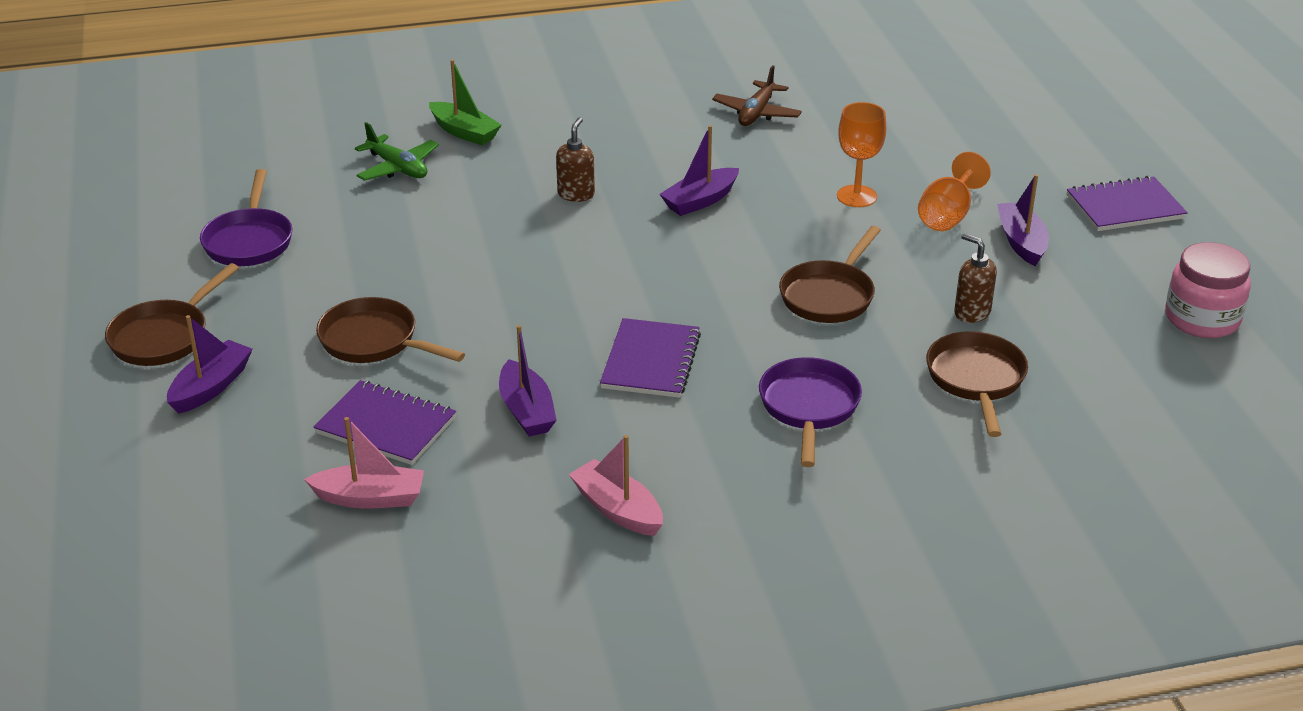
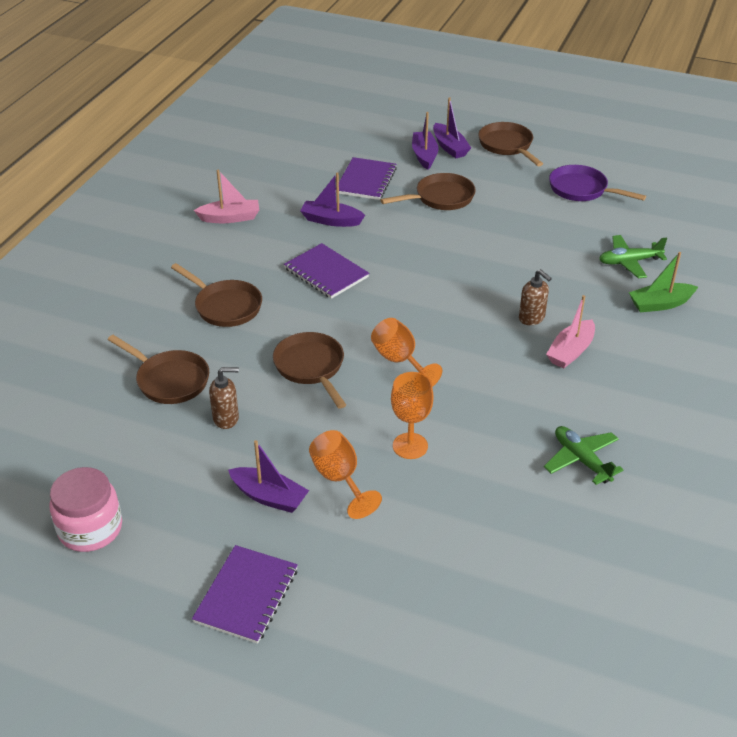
camera: 125 degrees right, 5 degrees up
pink boat [304,417,424,509] -> pink boat moved to [546,295,595,369]
purple notebook [314,380,456,465] -> purple notebook turned 45 degrees counterclockwise [339,157,397,200]
purple boat [660,125,739,216] -> purple boat moved to [412,112,439,170]
brown plane [712,65,802,126] -> green plane [544,426,623,485]
purple pan [759,357,862,467] -> brown pan [171,263,262,327]
none -> orange goblet [371,318,442,387]

